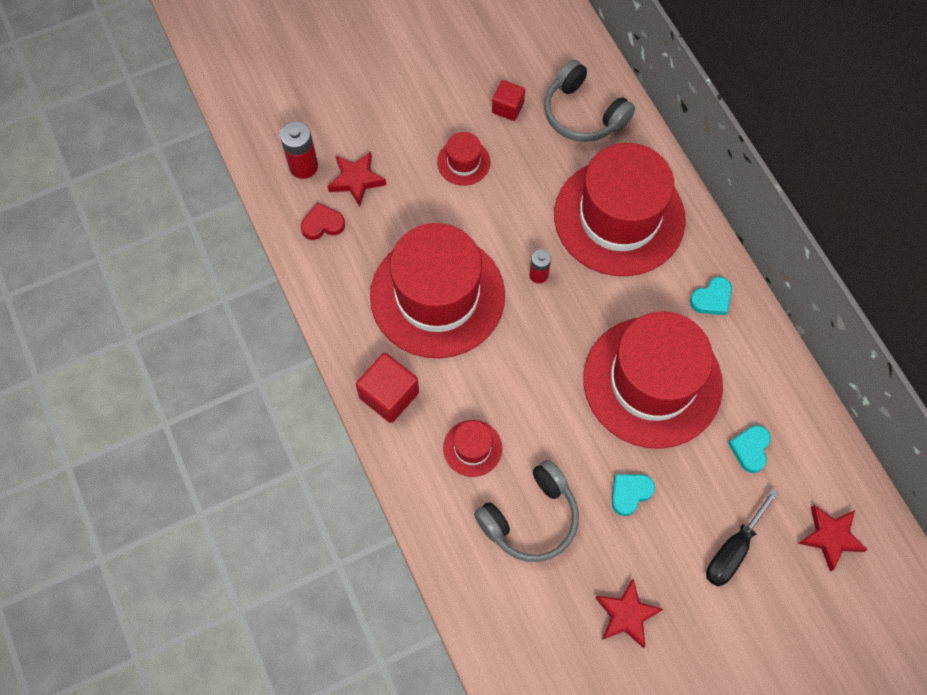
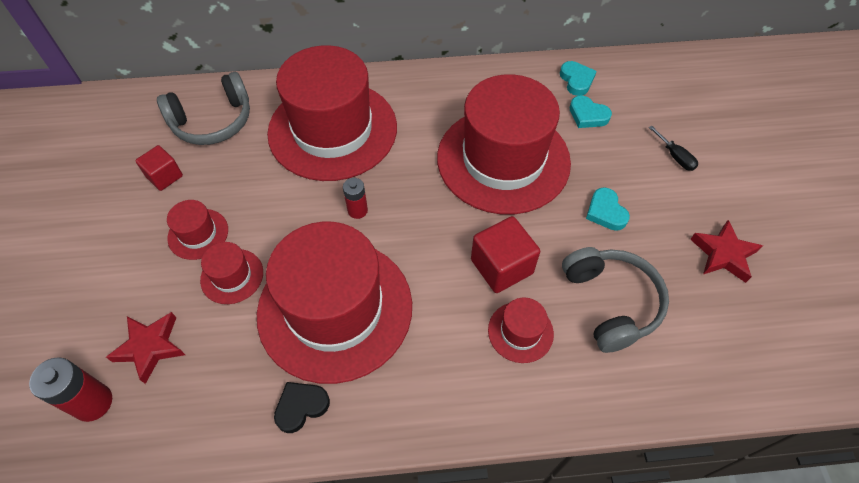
camera: 70 degrees left, 10 degrees down
red heart [301,202,345,240] -> none
red cube [356,353,419,423] -> red cube moved to [471,216,540,293]
turquoise heart [690,277,732,315] -> turquoise heart moved to [560,61,597,96]
black screwdriver [706,488,779,587] -> black screwdriver [649,126,698,171], size x0.61
red star [798,505,868,572] -> none
none -> red hat [200,242,263,304]
none -> black heart [274,382,330,433]

